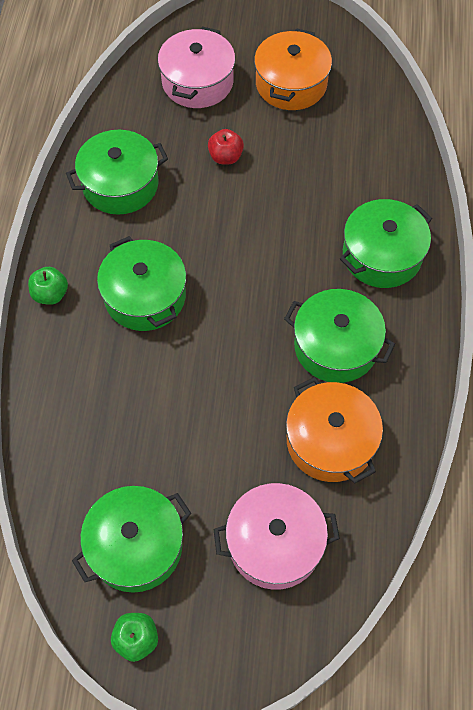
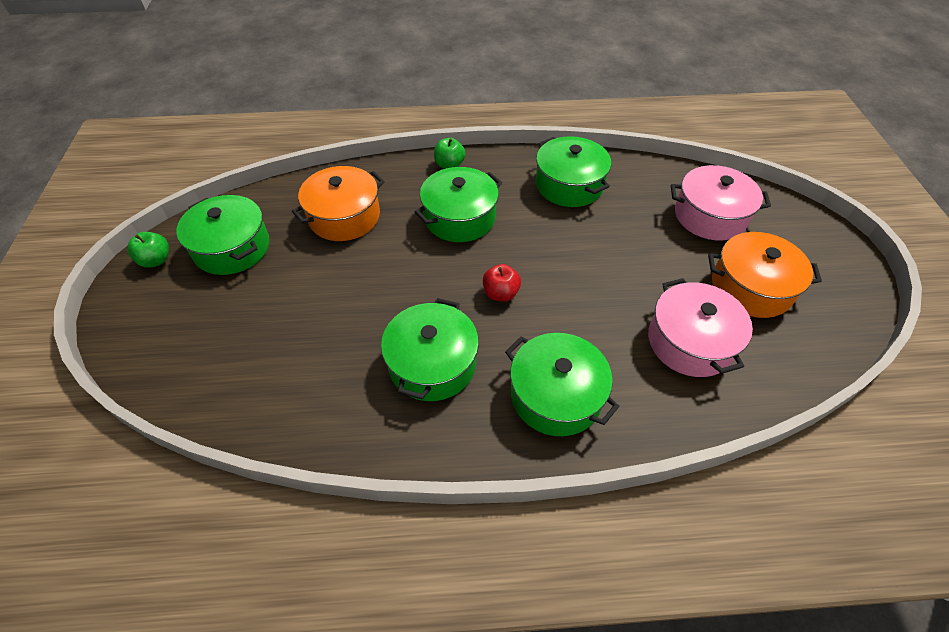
camera: 80 degrees right, 10 degrees down
red apple [208,129,244,164] -> red apple moved to [483,264,521,301]
pink pot [213,483,340,590] -> pink pot moved to [648,278,753,377]
orange pot [286,377,383,484] -> orange pot moved to [292,166,385,241]

